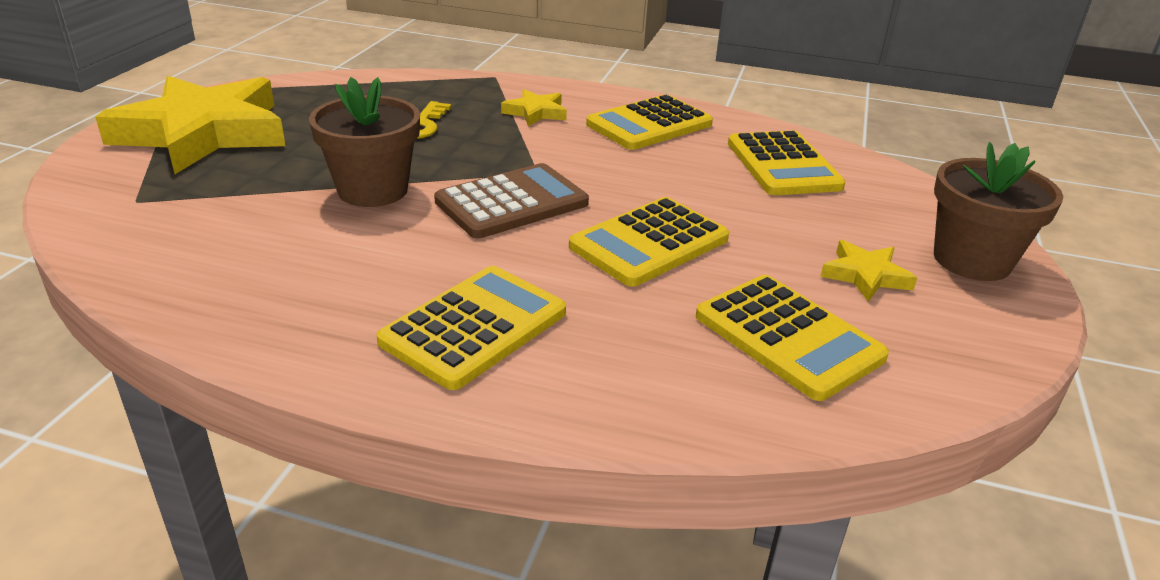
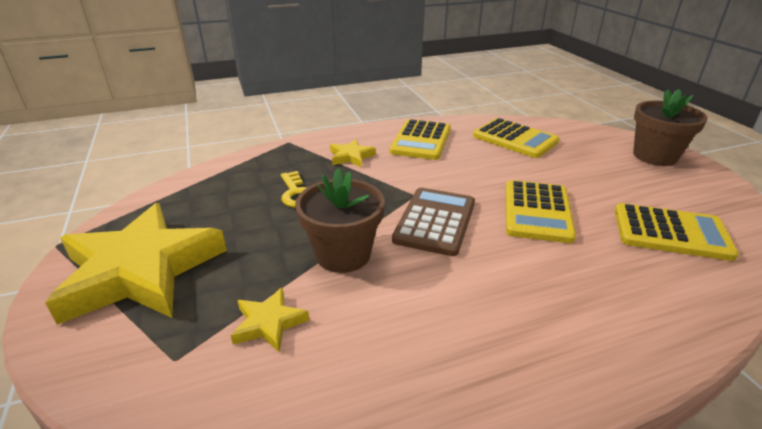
camera: 35 degrees left, 0 degrees up
yellow calculator [377,266,566,390] -> none
yellow star [820,240,917,302] -> yellow star moved to [231,287,309,352]

